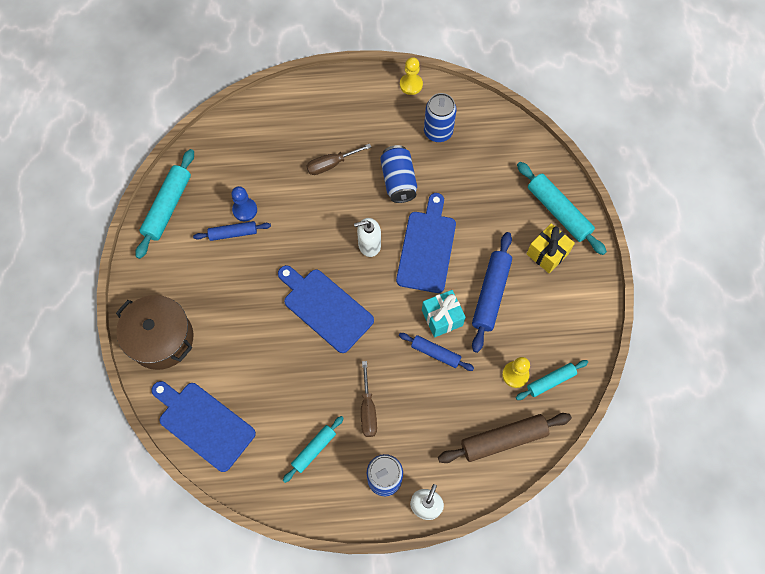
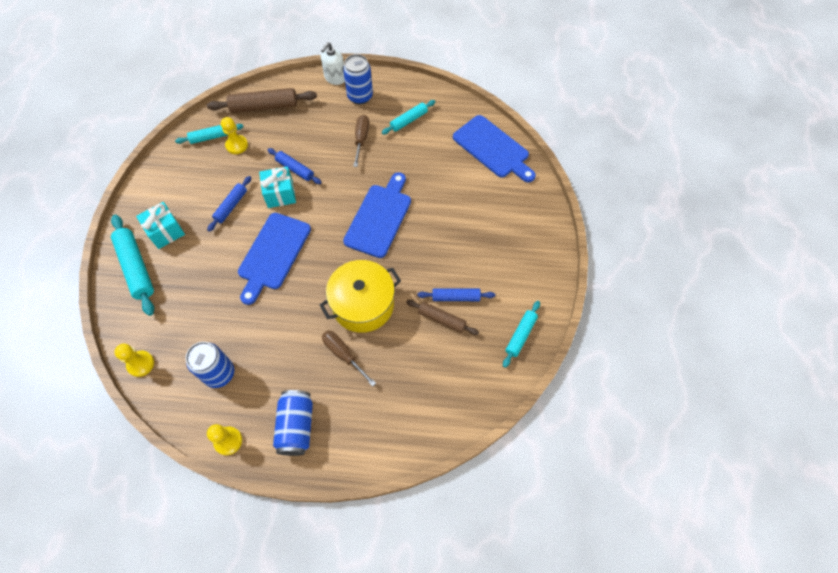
camera: 170 degrees left, 5 degrees down
brown pot [116,295,193,370] -> none
turquoise rolling pin [135,149,194,259] -> turquoise rolling pin [503,301,540,368], size x0.61
blue pawn [231,186,257,221] -> brown rolling pin [406,300,479,335]
blue cutting board [278,265,374,353] -> blue cutting board turned 120 degrees counterclockwise [343,172,411,258]
brown screwdriver [307,144,371,175] -> brown screwdriver turned 120 degrees counterclockwise [322,331,376,387]
white soap dispenser [354,218,381,257] -> none
blue can [380,145,417,203] -> blue can moved to [273,390,313,456]
blue rolling pin [472,232,512,353] -> blue rolling pin [207,176,251,232], size x0.61
yellow gift [527,223,575,274] -> turquoise gift [136,202,185,249]
none -> yellow pawn [114,344,154,377]
none -> yellow pot [320,260,401,333]

